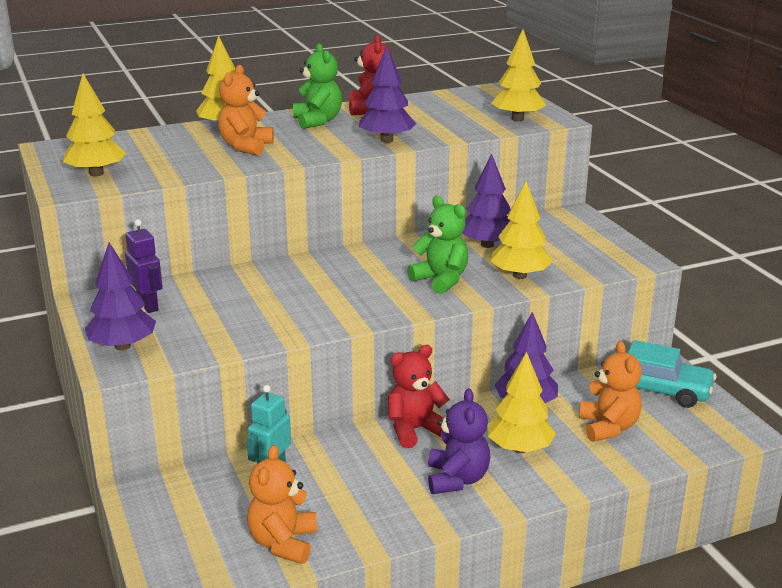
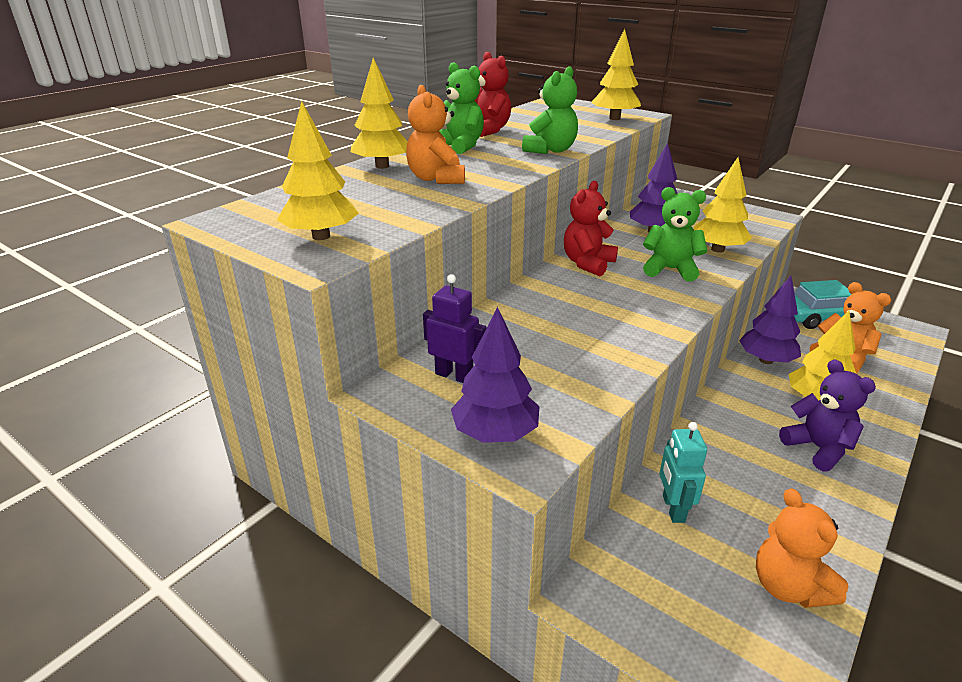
camera: 30 degrees left, 5 degrees up
purple tree [359,46,416,143] -> green teddy bear [522,66,578,154]
red teddy bear [388,345,450,448] -> red teddy bear moved to [564,181,618,276]

